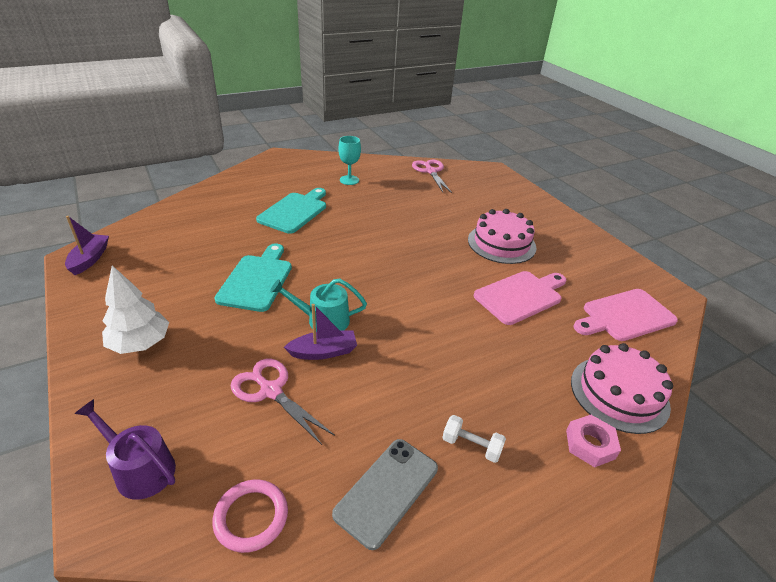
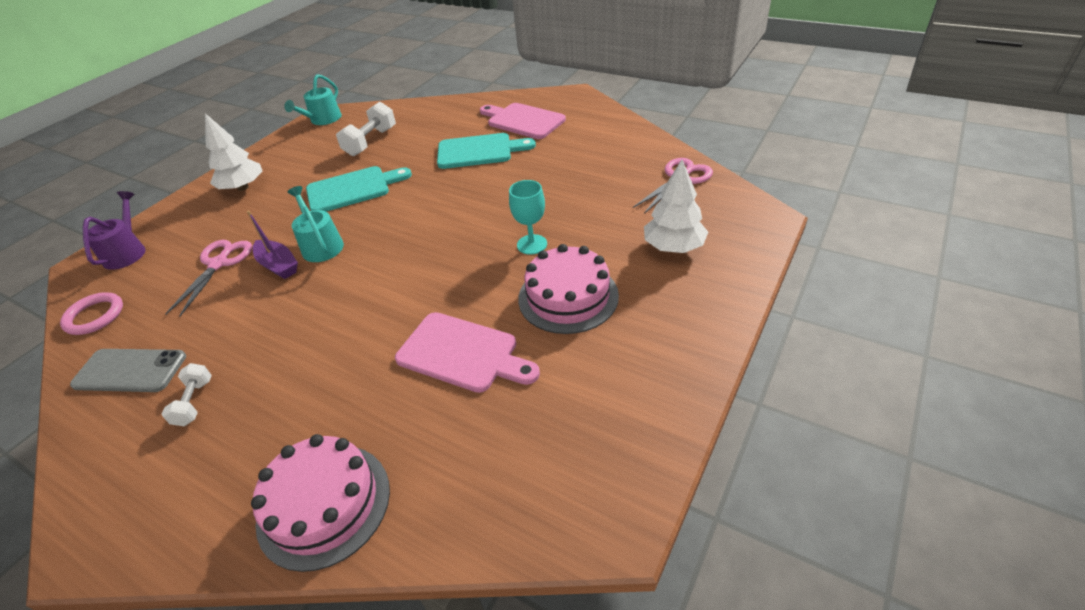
camera: 65 degrees right, 5 degrees up
purple boat [65,216,109,275] -> turquoise watering can [284,74,342,125]
turquoise goblet [338,136,361,185] -> turquoise goblet moved to [509,180,547,255]
pink nut [566,415,621,467] -> none
pink cutting board [574,289,678,341] -> pink cutting board moved to [480,103,566,139]
none -> white dumbbell [336,102,396,156]
none -> white tree [644,160,708,253]

